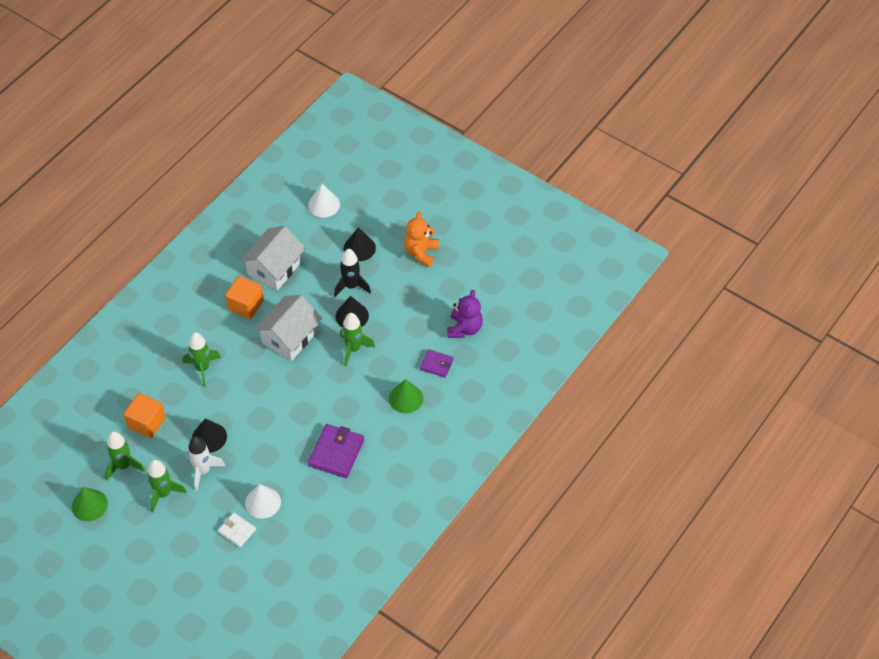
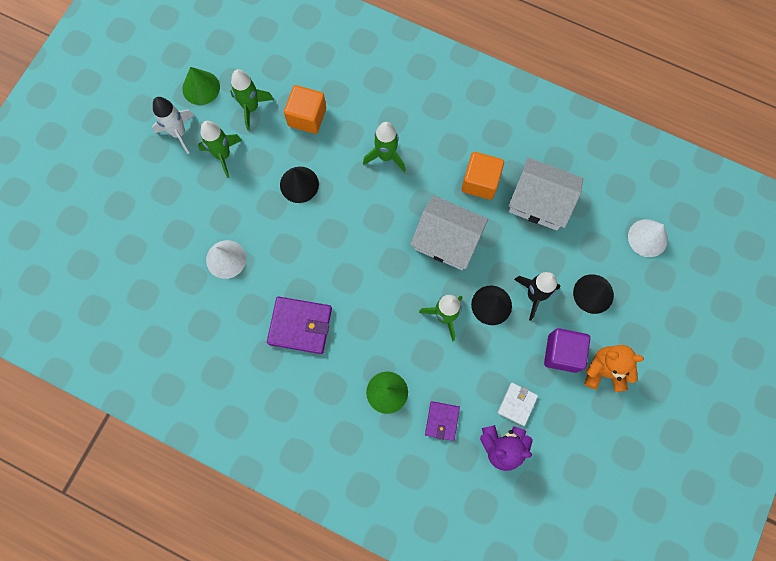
camera: 80 degrees right, 20 degrees up
white rocket [187,436,225,491] -> white rocket moved to [152,97,195,154]
white wallet [218,513,256,547] -> white wallet moved to [497,383,538,426]
none -> purple cube [544,328,590,373]

